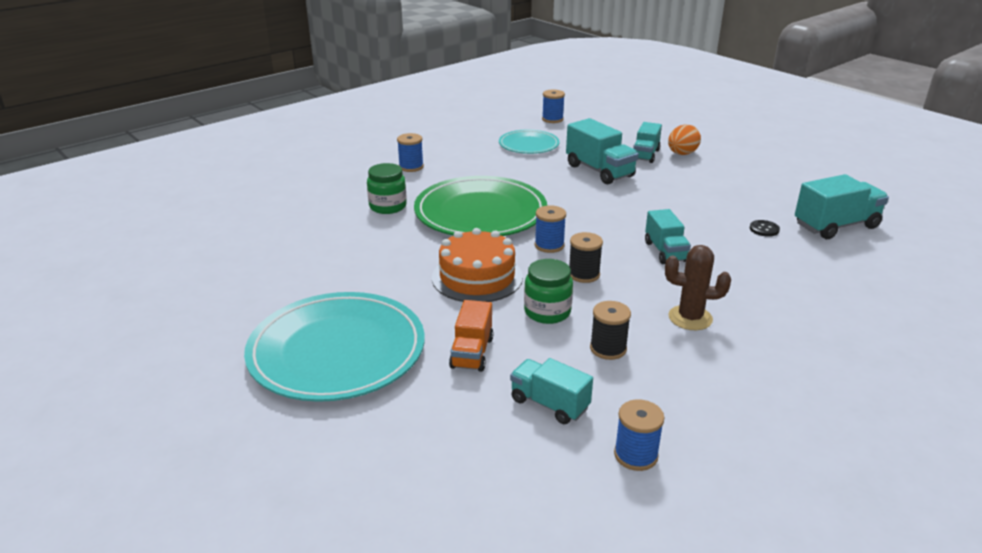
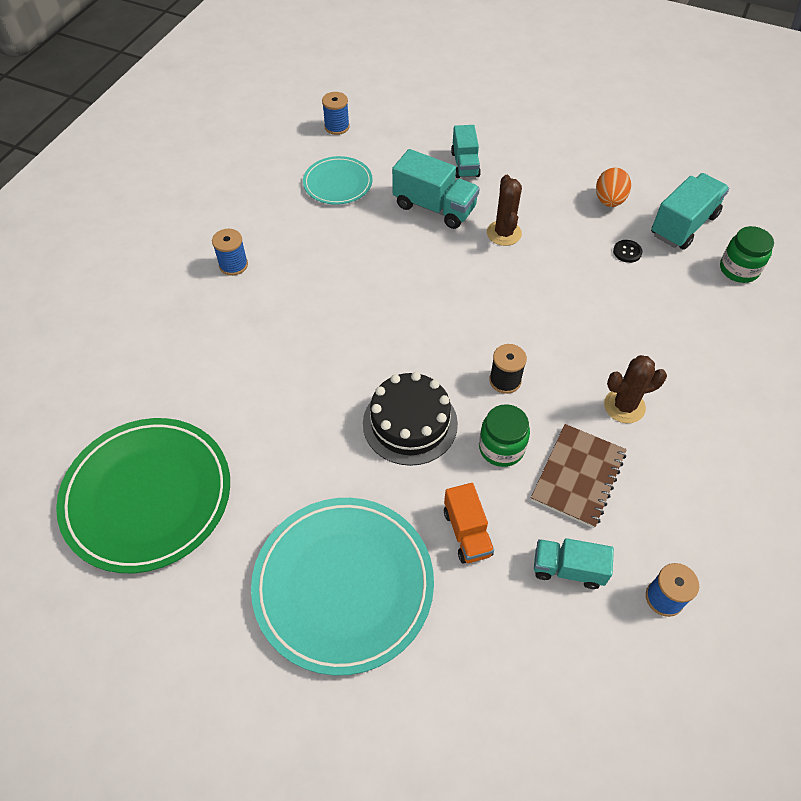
camera: 25 degrees left, 25 degrees up
green jar [367,163,407,214] -> green jar moved to [720,226,774,283]
green plate [414,176,547,236] -> green plate moved to [56,418,230,573]
orange cake [432,228,523,302] -> black cake [363,372,458,466]
blue spool [535,205,566,253] -> none
black spool [590,301,631,360] -> brown notebook [531,424,627,528]
turquoise truck [645,209,691,264] -> none
orange egg [668,124,701,155] -> orange egg moved to [596,168,631,207]
none -> brown cactus [487,175,522,246]

